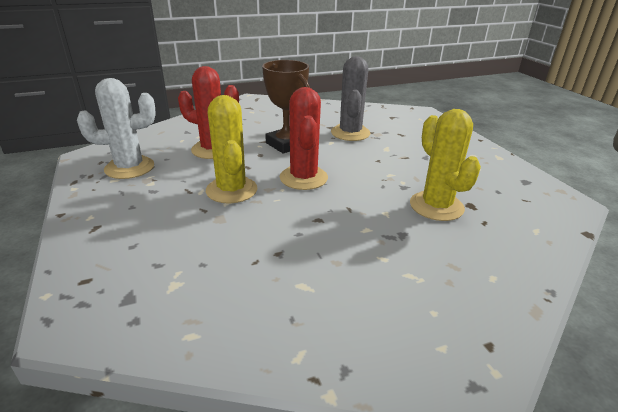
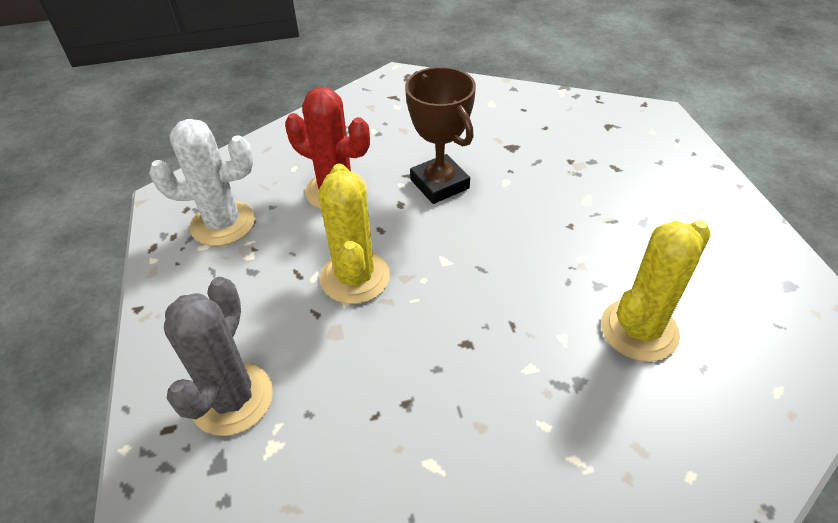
camera: 10 degrees right, 15 degrees up
red cactus [280,87,328,190] -> none
grey cactus [331,56,370,141] -> grey cactus moved to [164,277,273,436]
yellow cactus [410,109,481,221] -> yellow cactus turned 60 degrees clockwise [601,220,711,362]

